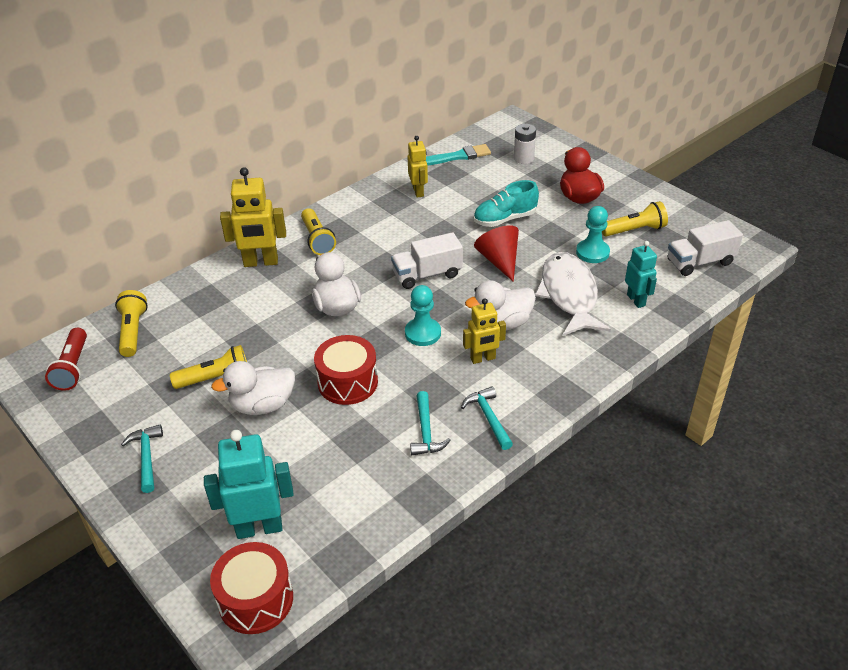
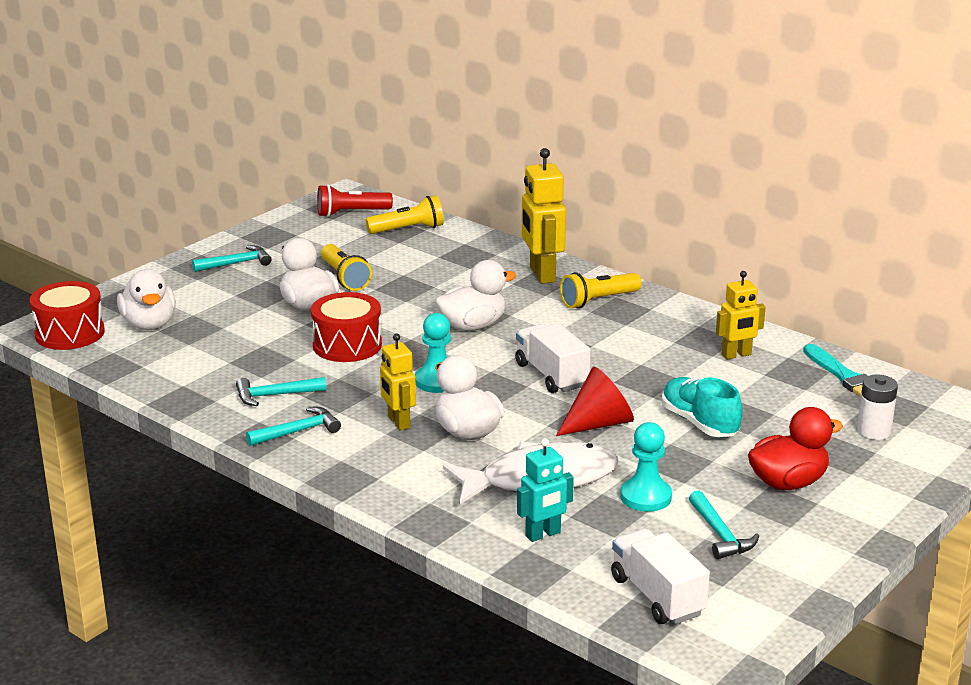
camera: 80 degrees right, 15 degrees down
turquoise robot [204,430,294,539] -> white duck [117,269,176,330]
yellow flashlight [602,201,668,237] -> turquoise hammer [689,490,759,559]

